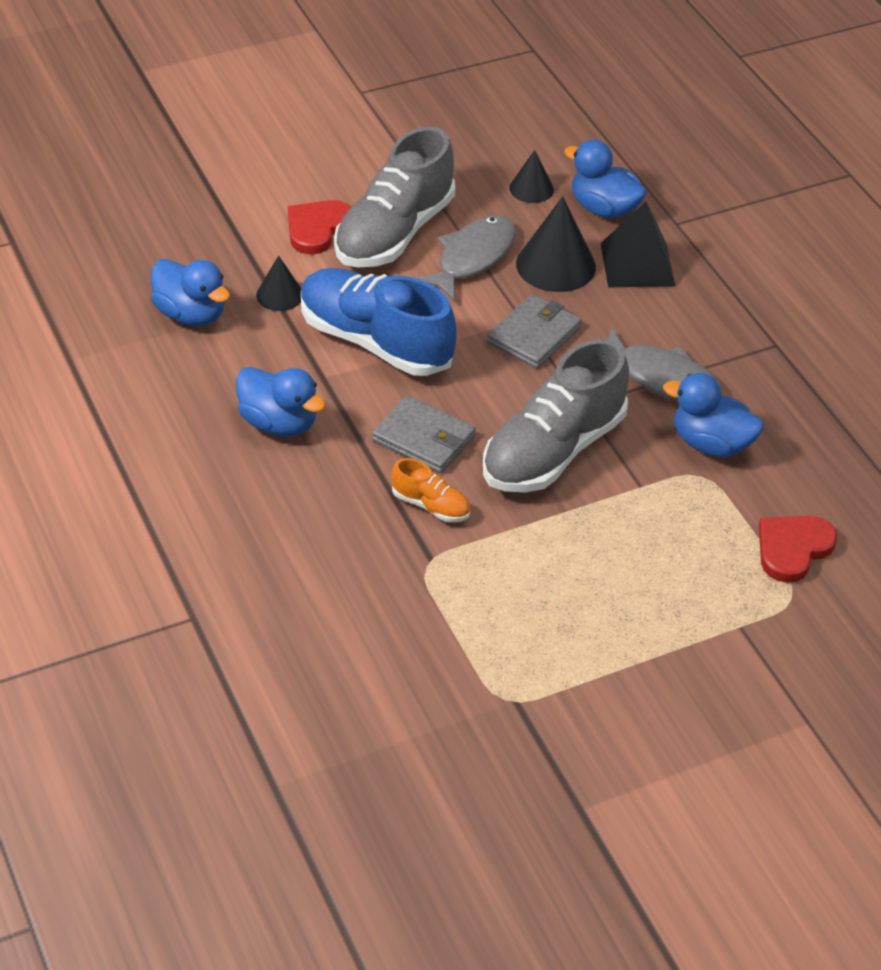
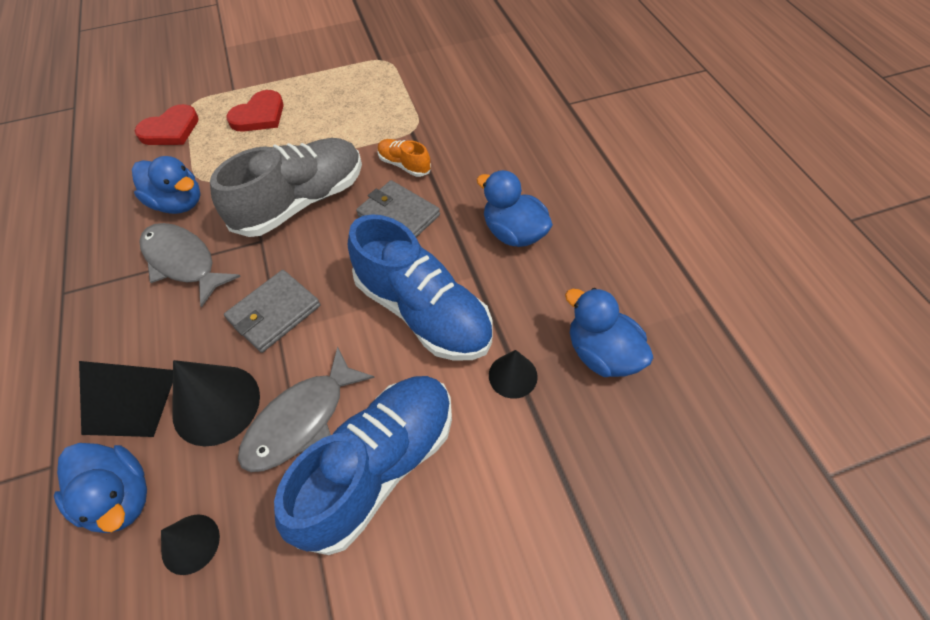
camera: 170 degrees left, 10 degrees up
red heart [288,200,351,254] -> red heart moved to [226,90,284,132]
grey shoe [334,127,455,267] -> blue shoe [274,376,452,555]

